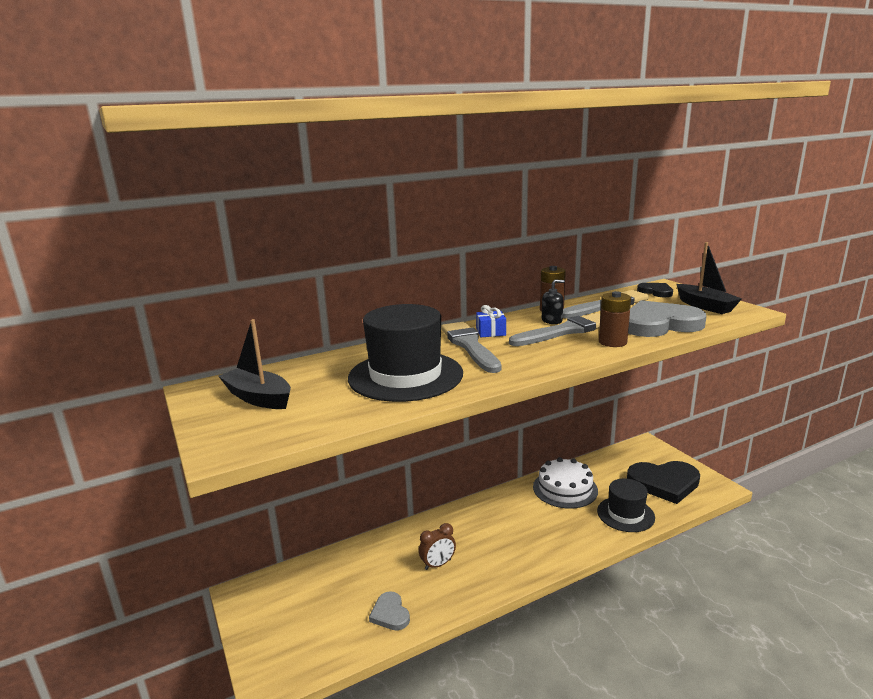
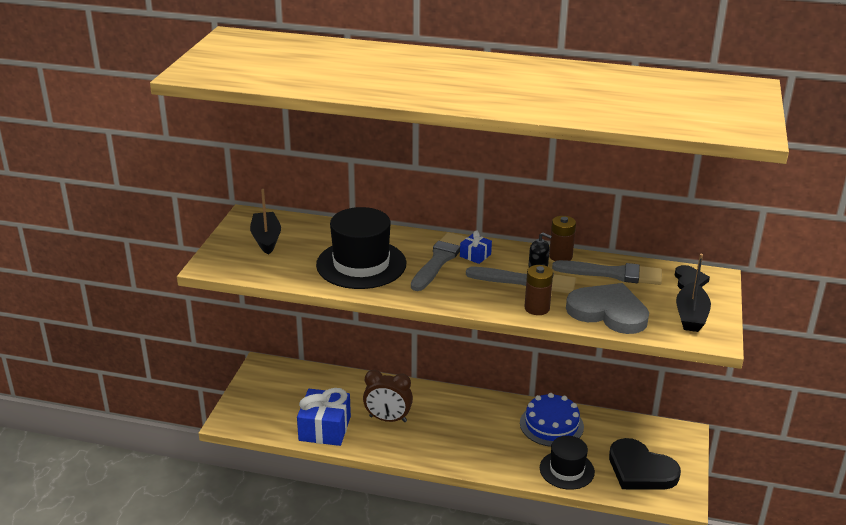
camera: 40 degrees right, 10 degrees up
grey heart [369,591,410,630] -> blue gift [297,388,351,446]
brown clock [419,523,456,570] -> brown clock [363,370,413,422], size x1.53
white cake [533,457,598,509] -> blue cake [520,393,584,447]

